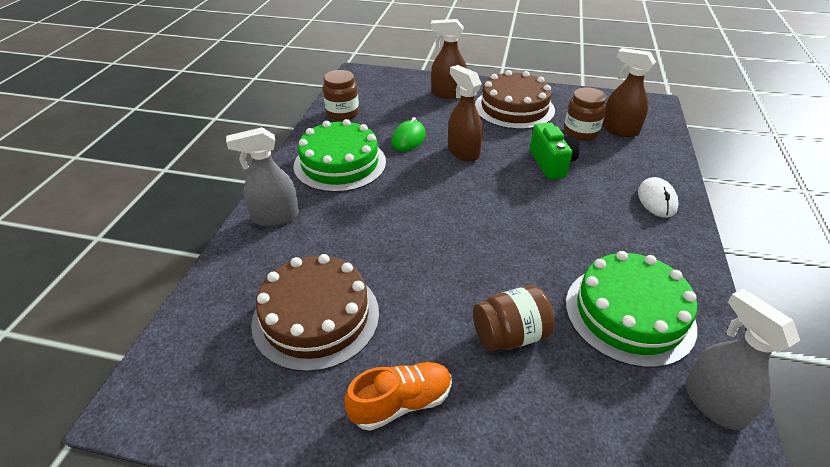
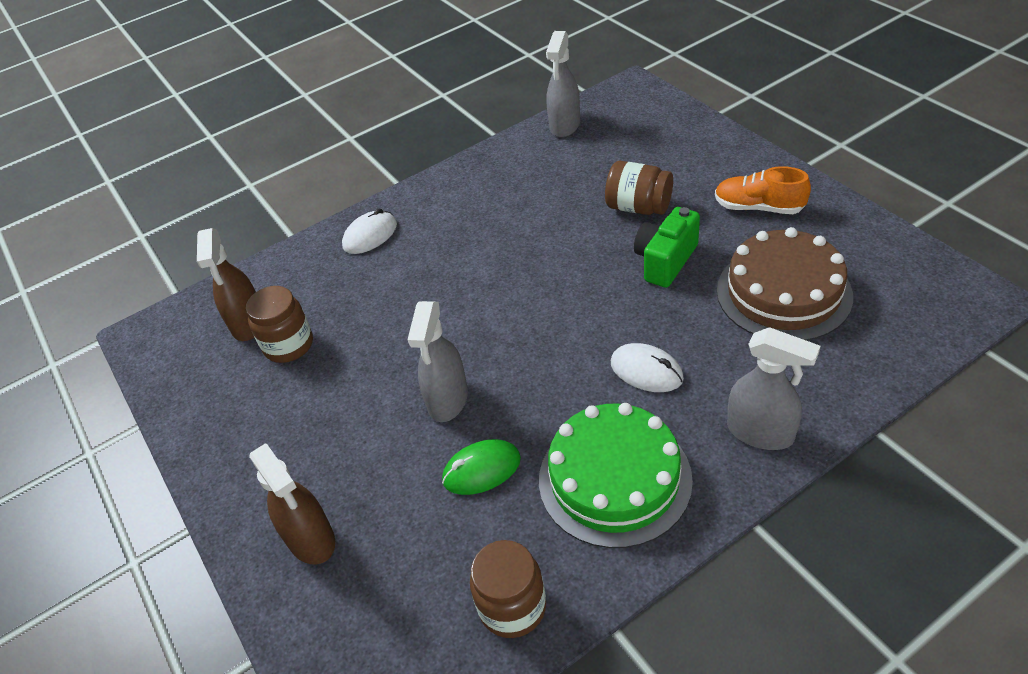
camera: 130 degrees left, 5 degrees up
brown spray bottle [448,65,483,162] -> grey spray bottle [407,301,468,422]
brown cake [475,70,555,129] -> none
green camera [530,122,579,180] -> green camera moved to [634,207,700,288]
green cake [566,251,697,368] -> none
none -> white mouse [611,343,684,392]

